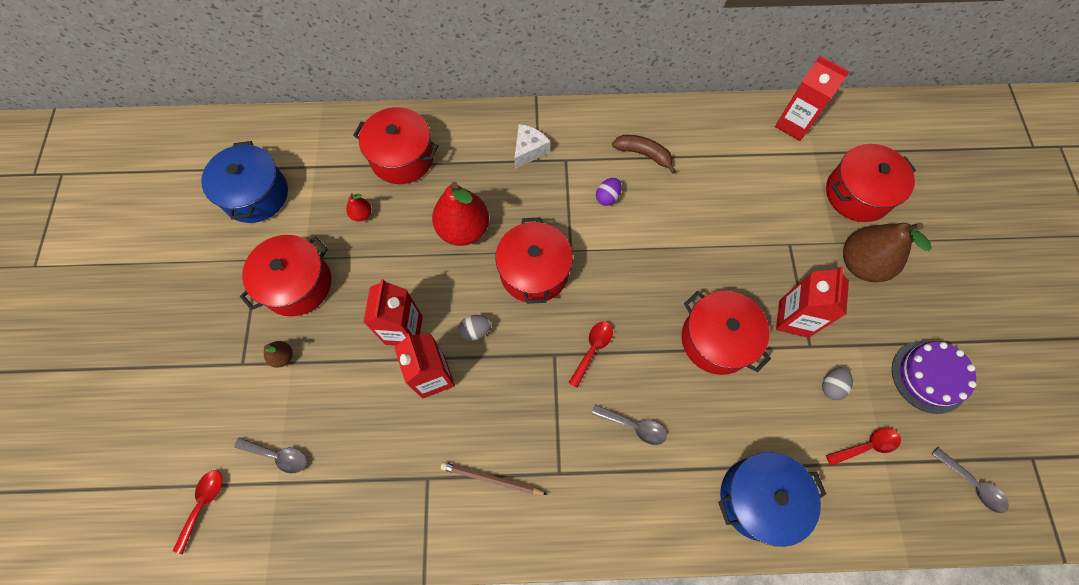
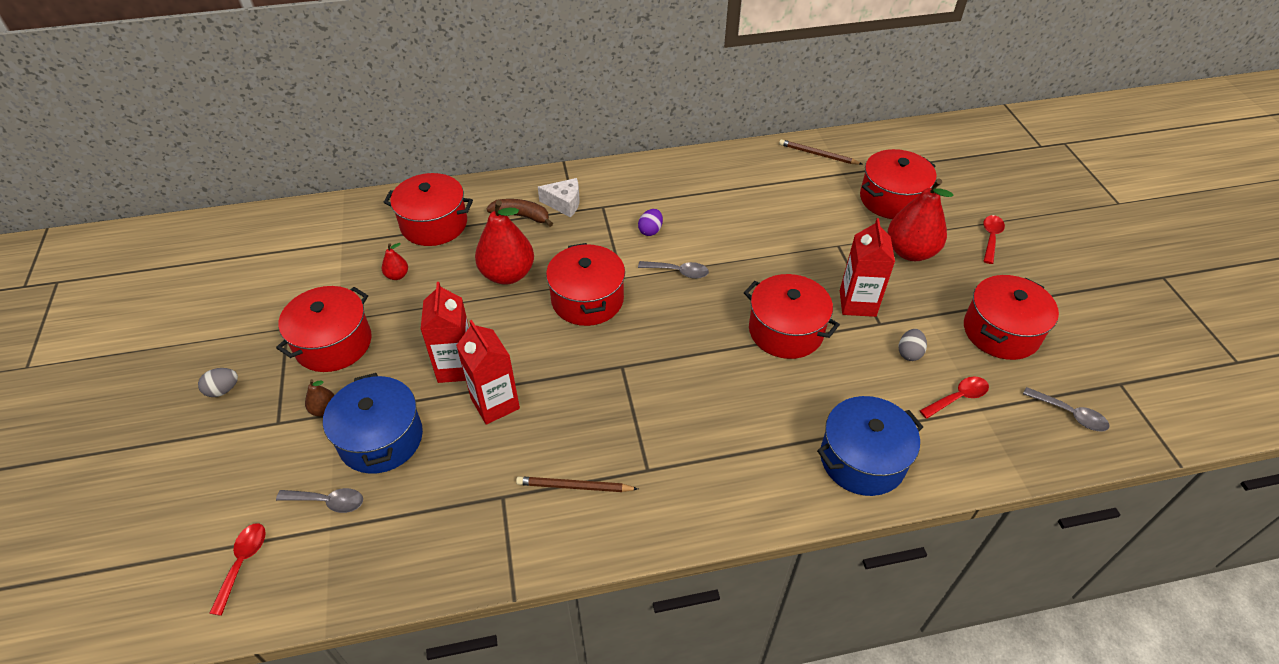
camera: 10 degrees left, 20 degrees down
blue pot [201,141,288,223] -> blue pot moved to [323,373,423,474]
grey egg [458,315,492,341] -> grey egg moved to [198,368,238,397]
white cheese [514,124,550,169] -> white cheese turned 75 degrees clockwise [538,178,579,217]
red spoon [568,321,613,388] -> red spoon moved to [983,215,1005,264]
grey spoon [592,405,667,445] -> grey spoon moved to [638,261,709,279]
brown banana [612,135,676,174] -> brown banana moved to [486,199,553,227]
red carton [775,56,850,141] -> brown pencil [779,139,862,165]
brown pear [843,223,932,282] -> red pear [888,178,953,261]
purple cake [892,341,977,414] -> red pot [964,275,1059,360]

